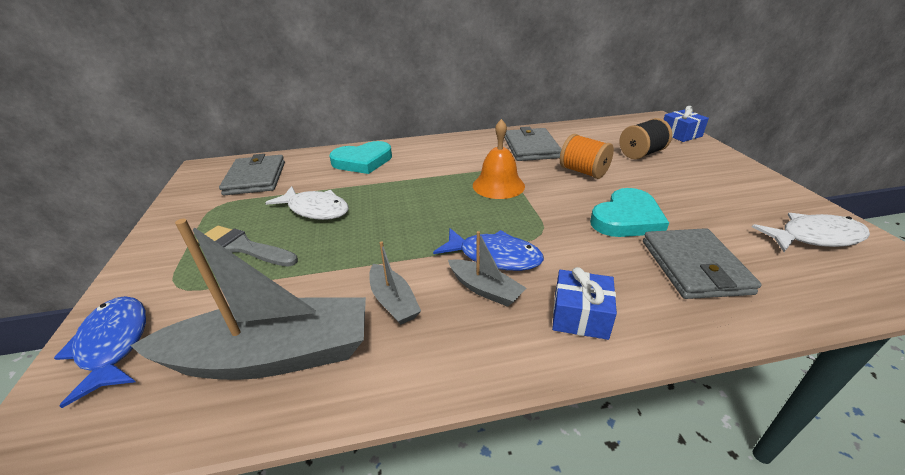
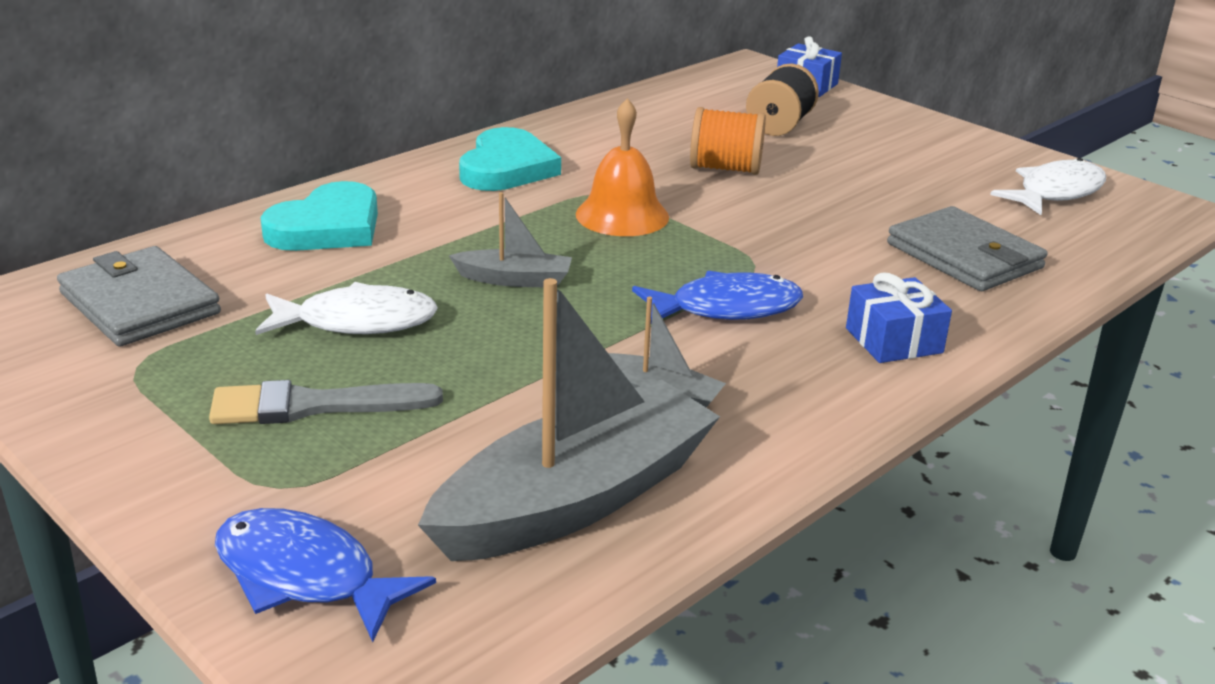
camera: 35 degrees left, 5 degrees down
grey boat [448,231,526,307] -> grey boat moved to [448,192,572,287]
grey wallet [504,127,561,161] -> none
turquoise heart [590,188,669,237] -> turquoise heart moved to [459,127,561,191]

